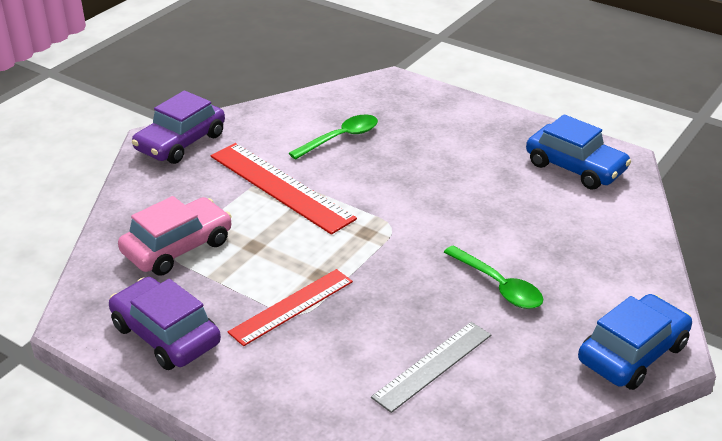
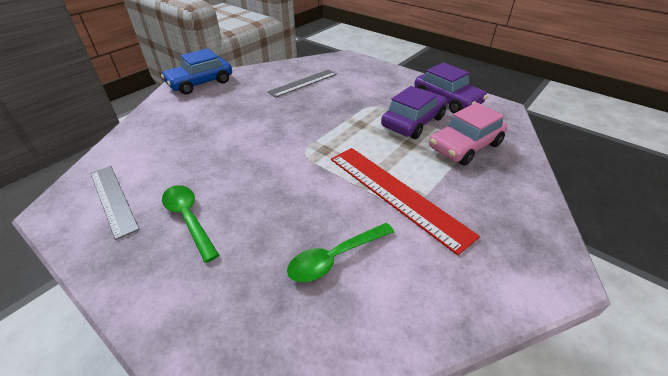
camera: 175 degrees left, 5 degrees up
purple car [132,90,225,164] -> purple car moved to [381,86,447,139]
red ruler [228,269,353,346] -> none
green spoon [444,245,543,309] -> green spoon moved to [162,185,219,263]
blue car [526,114,631,190] -> grey ruler [90,166,140,240]

